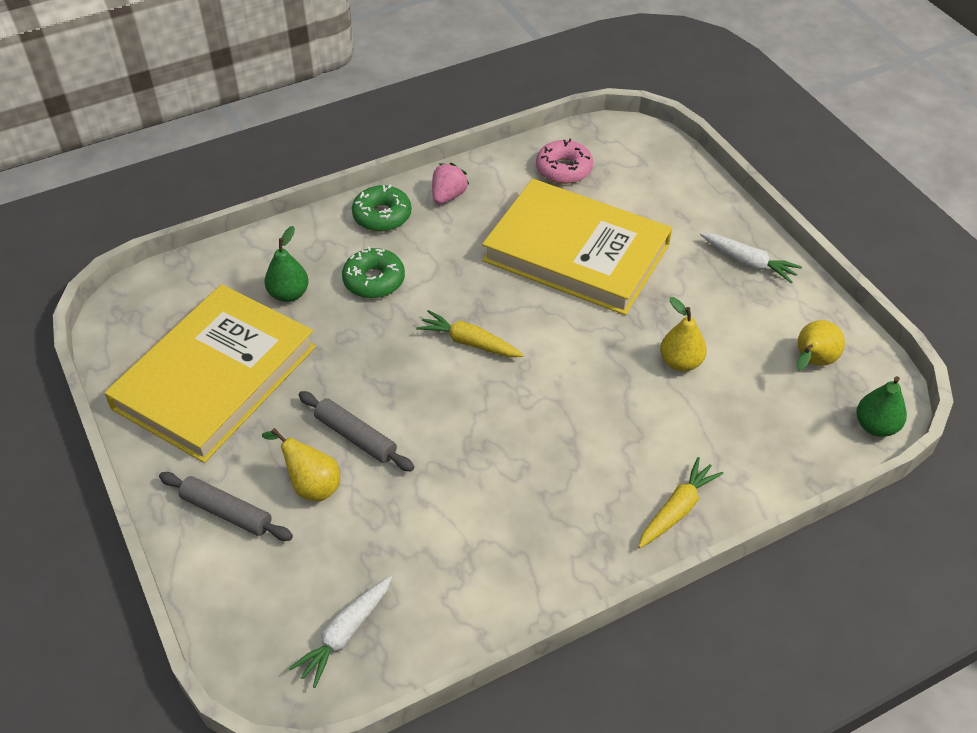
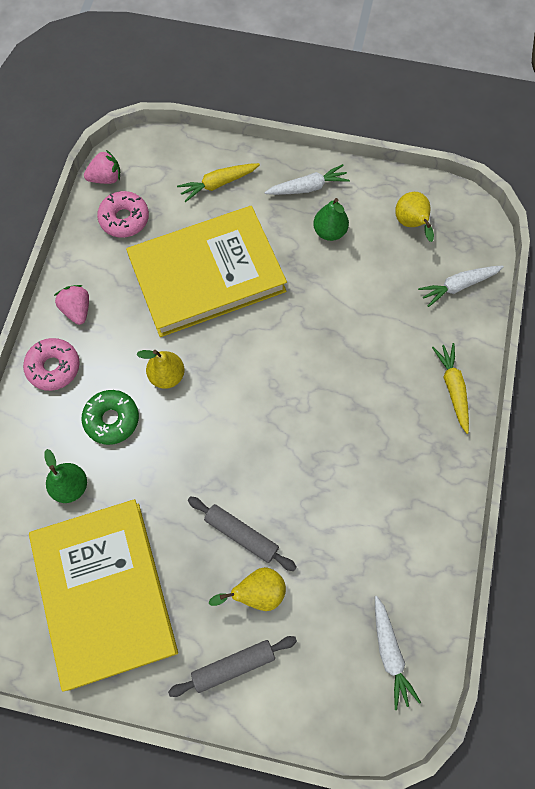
camera: 50 degrees left, 20 degrees up
grey rolling pin [299,391,414,471] -> grey rolling pin turned 45 degrees clockwise [188,496,297,571]
green donut [352,184,412,232] -> pink donut [23,338,80,391]
yellow carrot [416,310,524,357] -> yellow carrot moved to [177,163,260,202]
yellow pear [660,297,707,371] -> yellow pear moved to [136,350,185,389]
green pear [856,376,907,437] -> green pear moved to [313,198,349,241]
none -> pink strawberry [84,150,120,184]
none -> white carrot [418,266,504,307]

